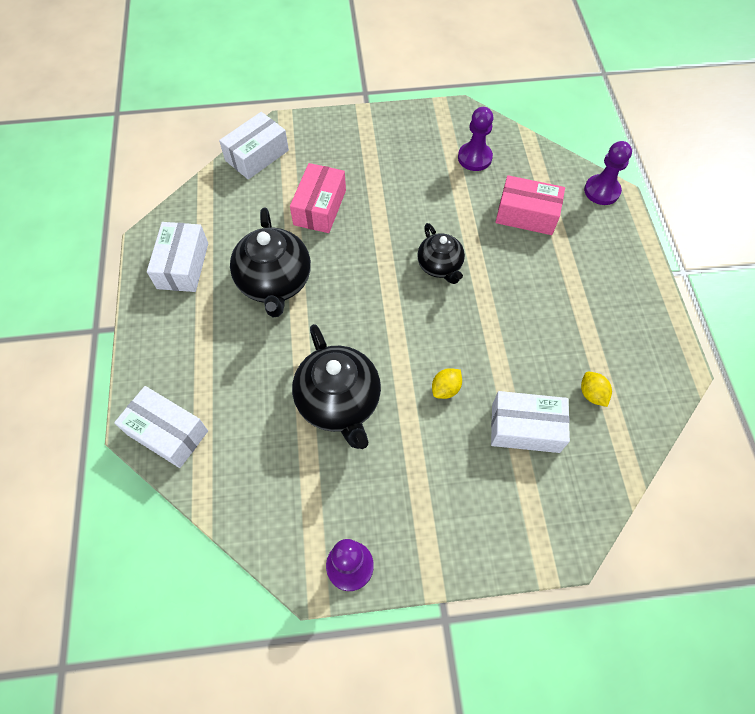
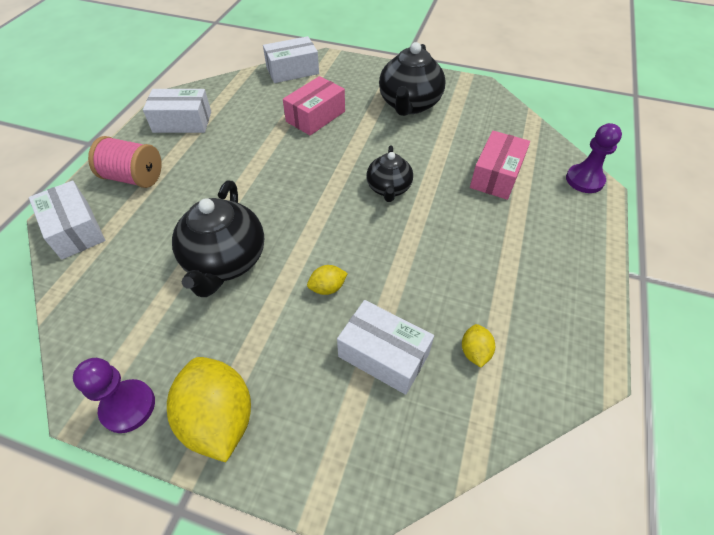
camera: 25 degrees right, 10 degrees down
white box [147,222,208,292] -> white box turned 60 degrees clockwise [143,89,211,133]
black teapot [230,208,311,317] -> black teapot moved to [379,42,446,116]
purple pawn [458,107,493,171] -> none
pink box [496,175,565,235] -> pink box turned 75 degrees clockwise [470,131,530,200]
none -> pink spool [88,136,162,188]
none -> yellow lemon [167,357,251,462]

